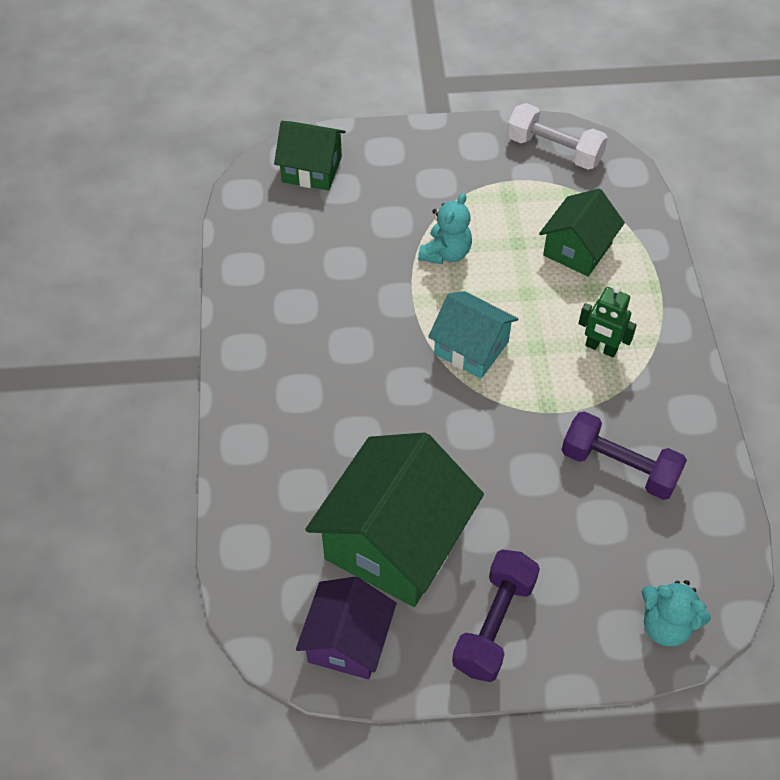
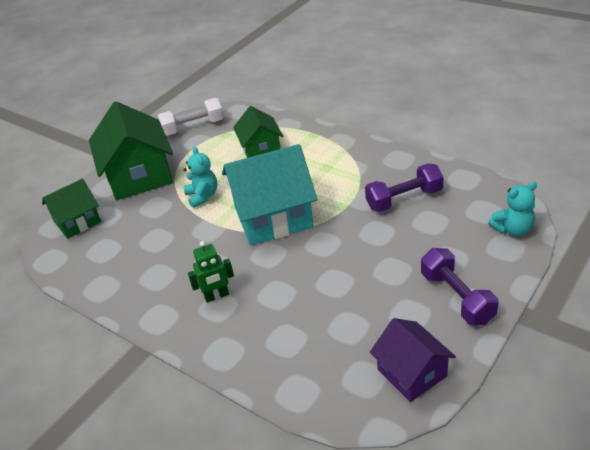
camera: 45 degrees left, 15 degrees down
green house [306,432,484,607] -> green house moved to [89,101,173,200]
turquoise house [428,291,518,379] -> turquoise house [222,144,317,245], size x1.70
green robot [578,286,637,357] -> green robot moved to [188,241,234,303]

